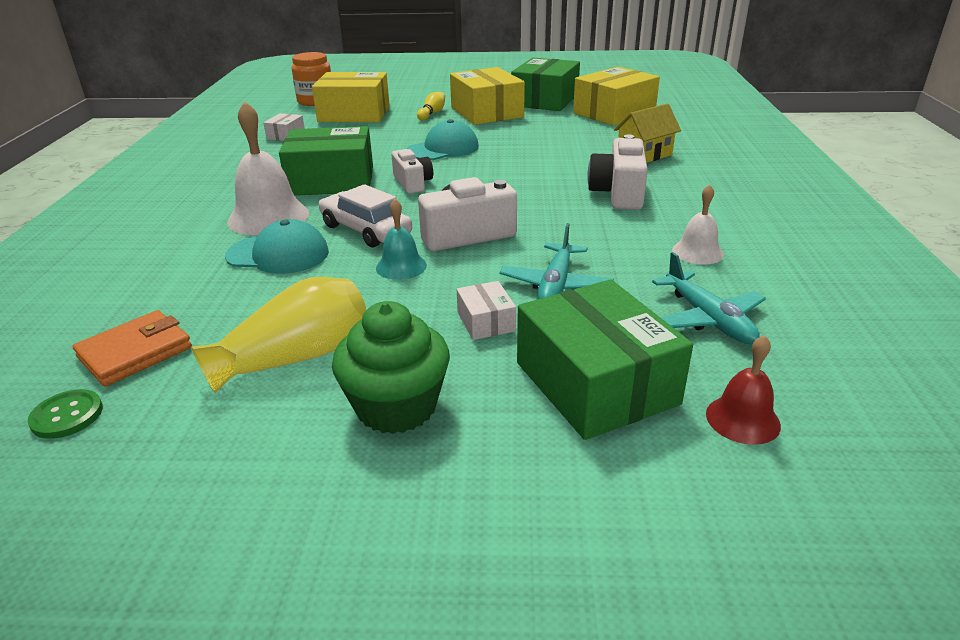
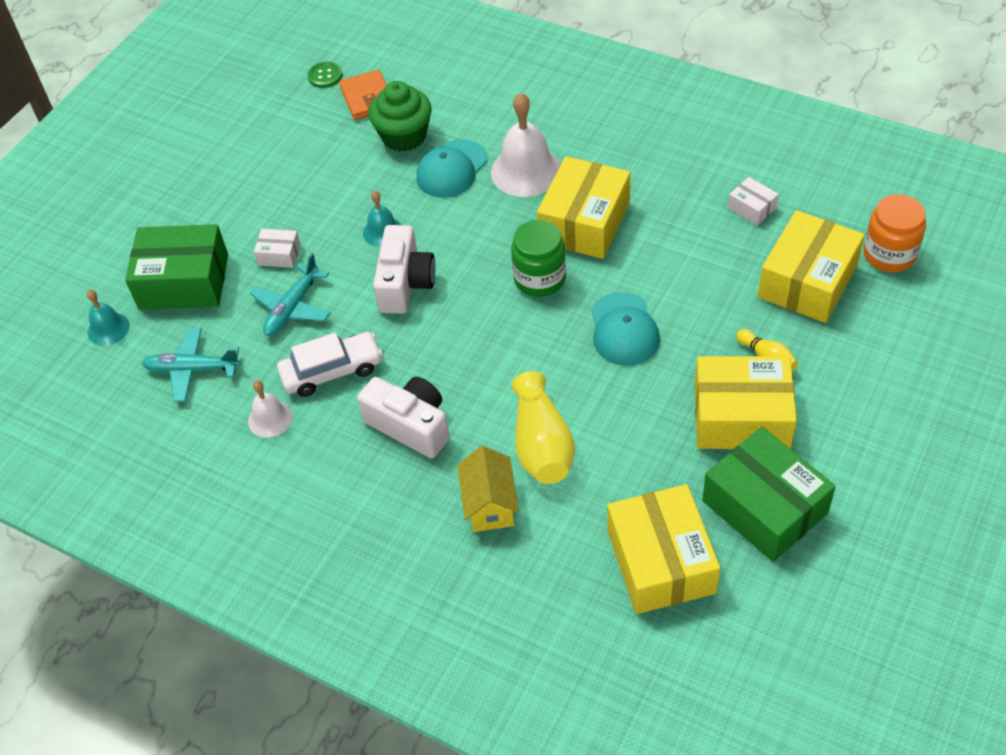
camera: 120 degrees right, 20 degrees up
yellow vase [191,277,366,393] -> yellow vase moved to [512,371,575,484]
green box [279,126,373,196] -> yellow box [537,156,630,259]
white car [318,184,412,248] -> white car moved to [277,332,383,397]
green cupcake [332,301,450,434] -> green cupcake moved to [369,81,432,152]
white camera [391,149,433,194] -> green jar [511,220,566,297]
turquoise plane [499,223,614,299] -> turquoise plane turned 105 degrees counterclockwise [250,253,331,336]
red bell [706,335,781,445] -> turquoise bell [86,290,130,346]

